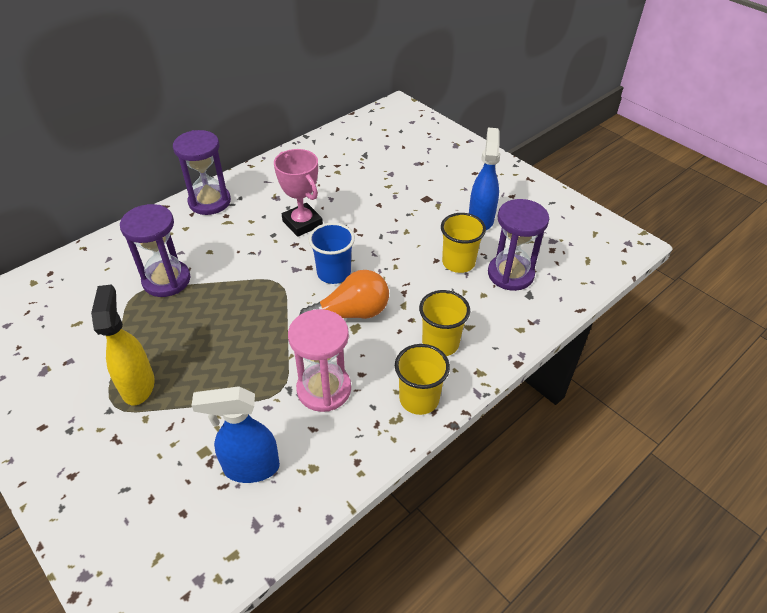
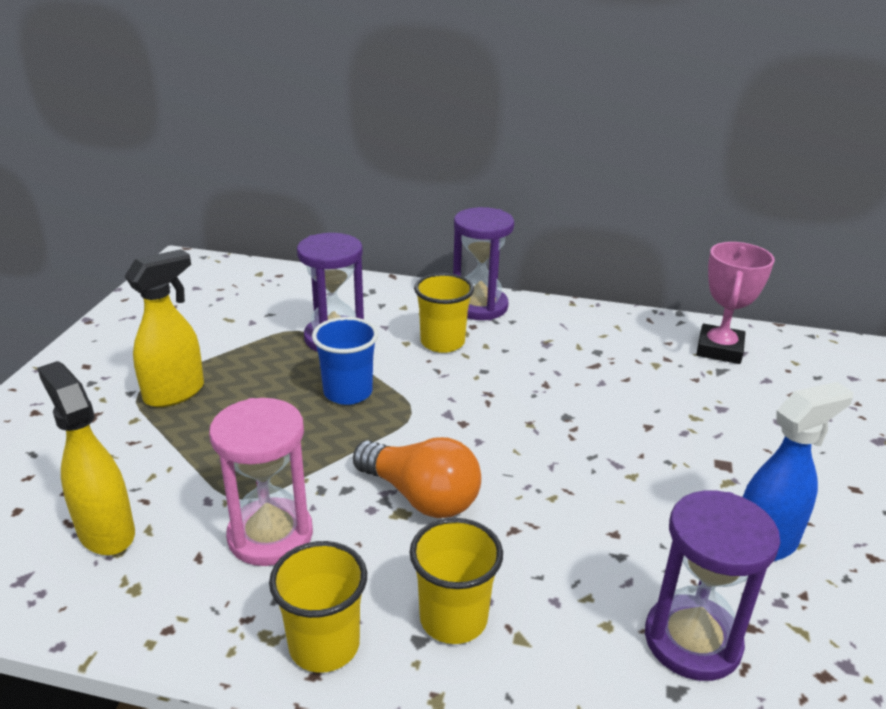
camera: 55 degrees right, 15 degrees down
blue spray bottle [191,386,280,483] -> yellow spray bottle [37,361,135,555]
pink trophy [274,149,323,237] -> pink trophy moved to [696,242,775,364]
blue cup [309,223,355,284] -> blue cup moved to [312,317,378,405]
yellow cup [441,213,486,273] -> yellow cup moved to [414,273,474,353]

